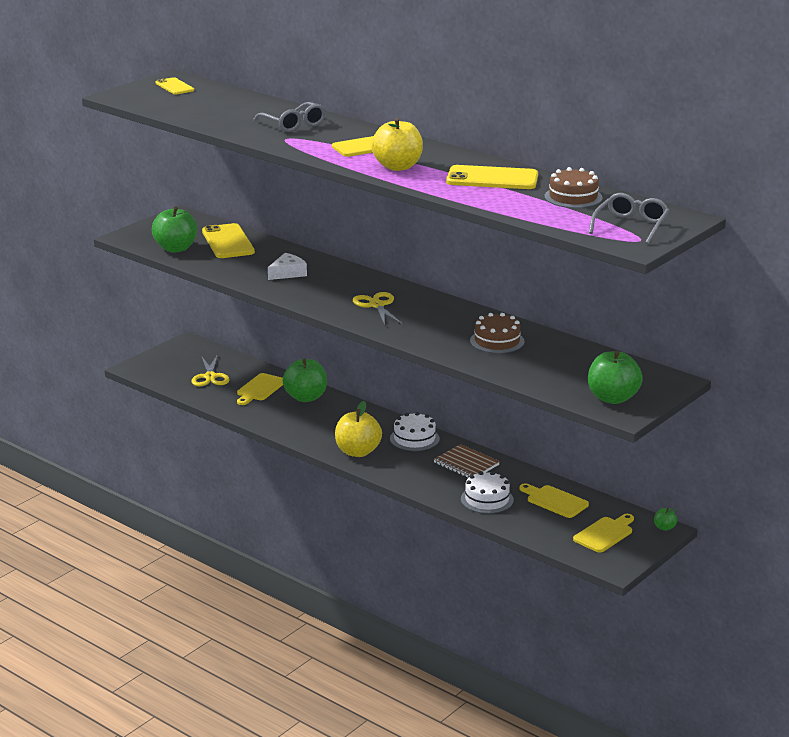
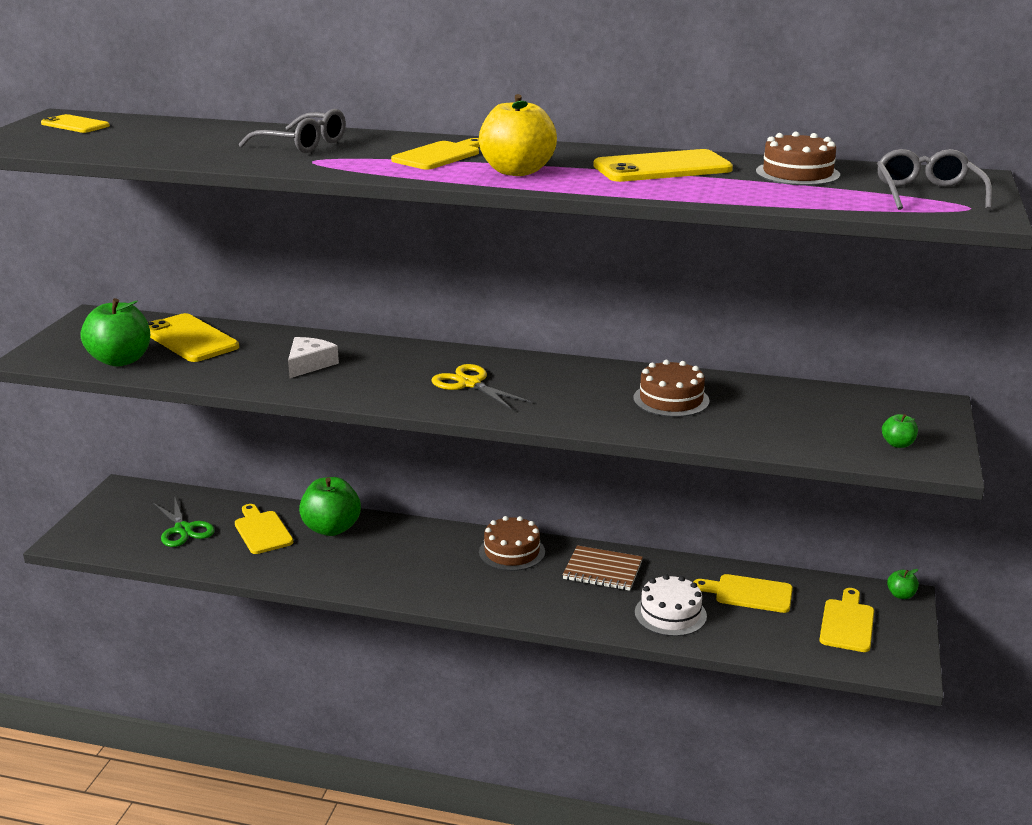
camera: 25 degrees left, 0 degrees up
yellow scissors [192,354,230,386] -> green scissors [153,496,214,547]
yellow cutting board [237,373,283,405] -> yellow cutting board turned 150 degrees clockwise [235,504,293,554]
yellow apple [335,401,382,457] -> none
white cake [390,412,440,451] -> brown cake [479,516,545,571]
green apple [588,351,643,404] -> green apple [882,414,918,448], size x0.46

